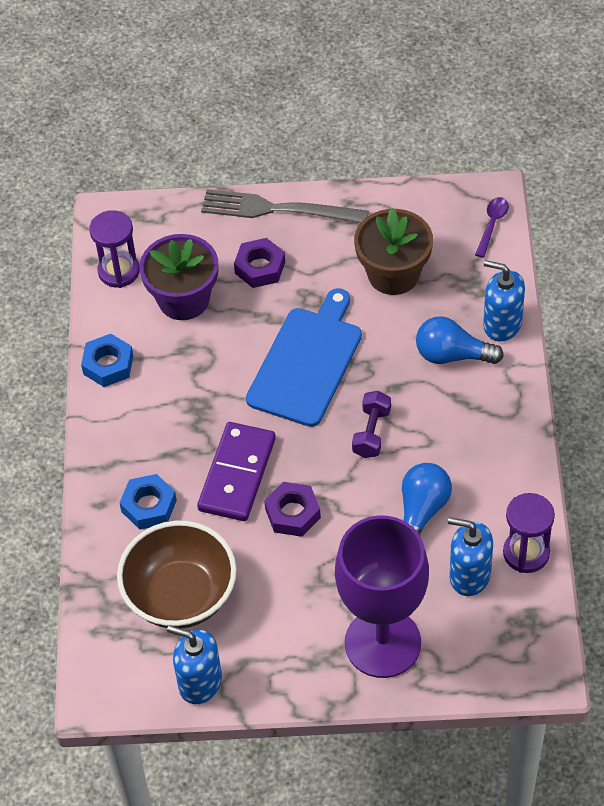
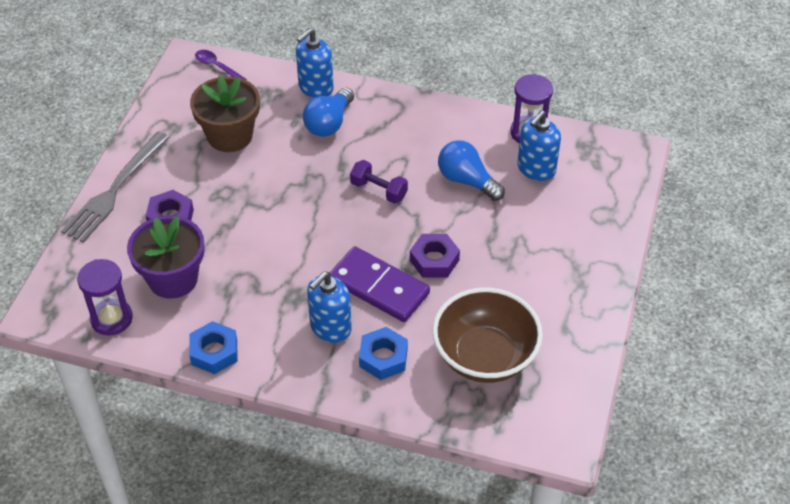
camera: 75 degrees left, 5 degrees down
blue soap dispenser [167,625,222,704] -> blue soap dispenser moved to [307,271,352,343]
blue cutting board [246,288,362,427] -> none
purple goblet [335,515,429,678] -> none

